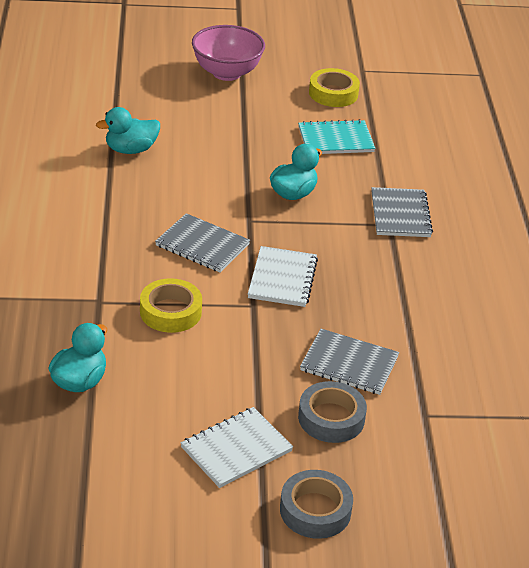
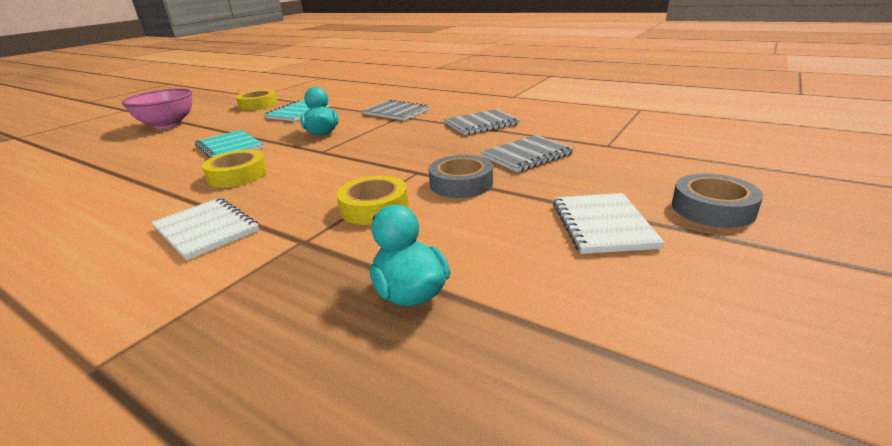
camera: 50 degrees left, 10 degrees down
turquoise duck [96,107,160,154] -> none
grey notebook [155,213,250,272] -> grey notebook moved to [444,109,520,135]
white notebook [248,246,318,307] -> white notebook moved to [151,198,259,260]
grey tape [298,381,367,443] -> grey tape moved to [429,155,493,198]
none -> turquoise notebook [195,130,264,158]
none -> yellow tape [202,150,267,188]

